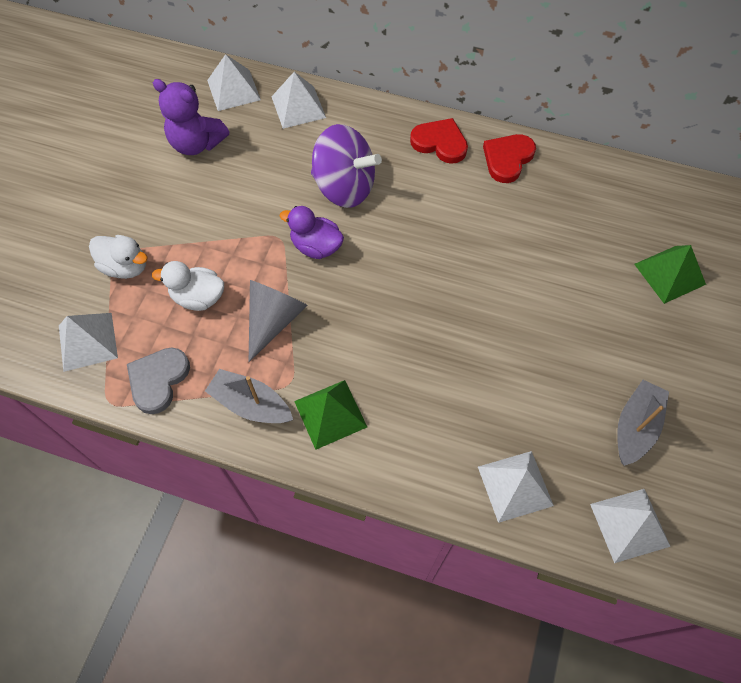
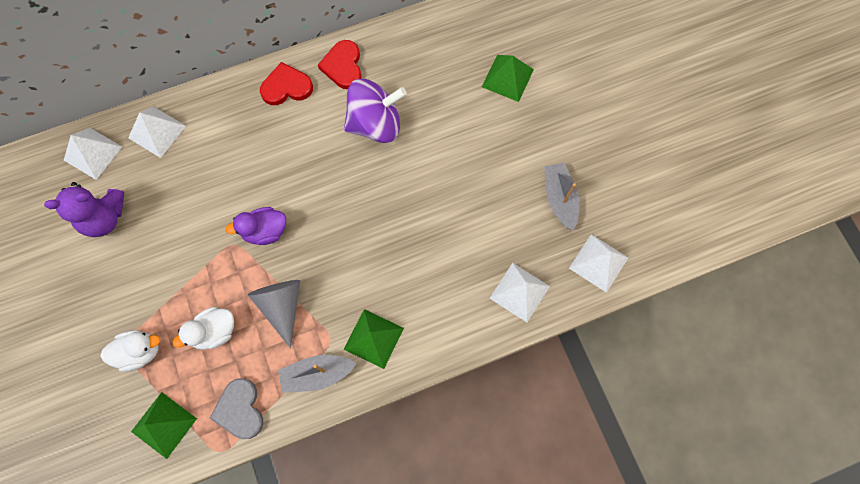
camera: 40 degrees left, 10 degrees up
white pyramid [59,313,118,372] -> green pyramid [131,392,197,459]
purple spinning top [311,124,382,208] -> purple spinning top moved to [344,79,407,143]

